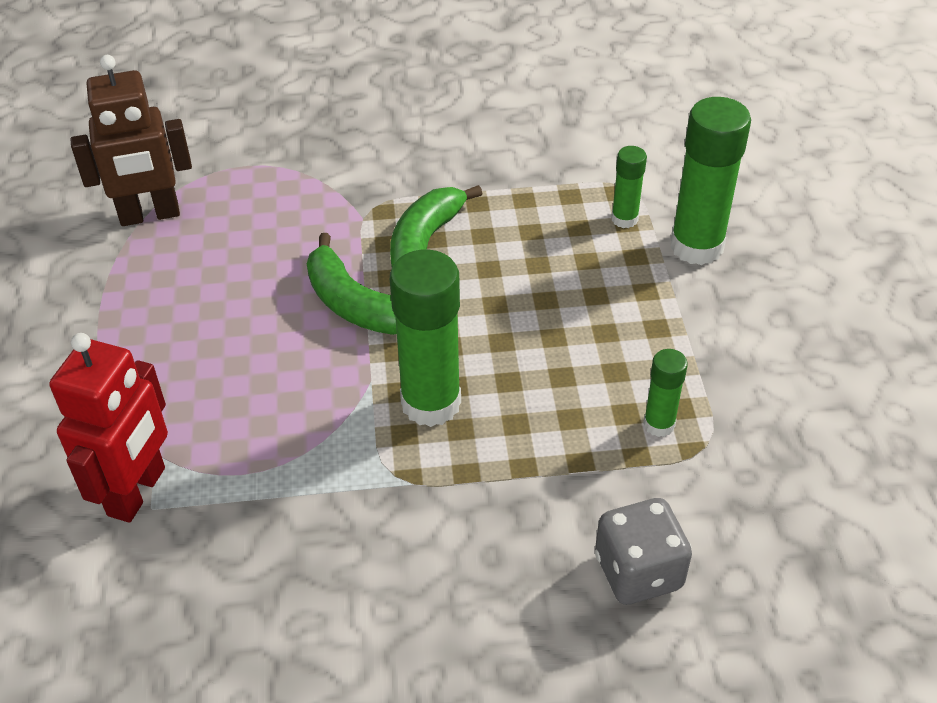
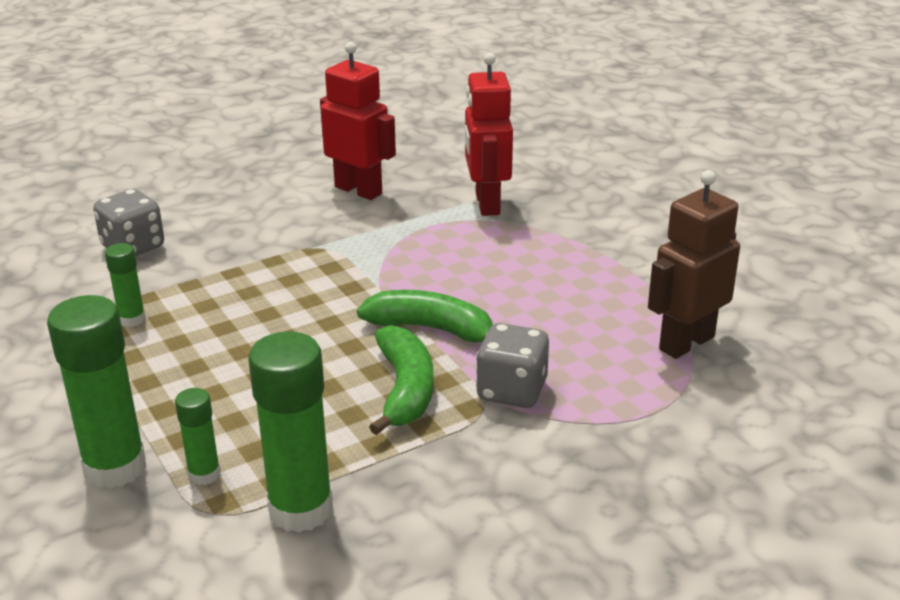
camera: 155 degrees right, 15 degrees down
green glue stick [390,249,461,427] -> green glue stick moved to [248,332,333,533]
none -> red robot [320,41,396,200]
none -> grey dice [476,323,549,408]

